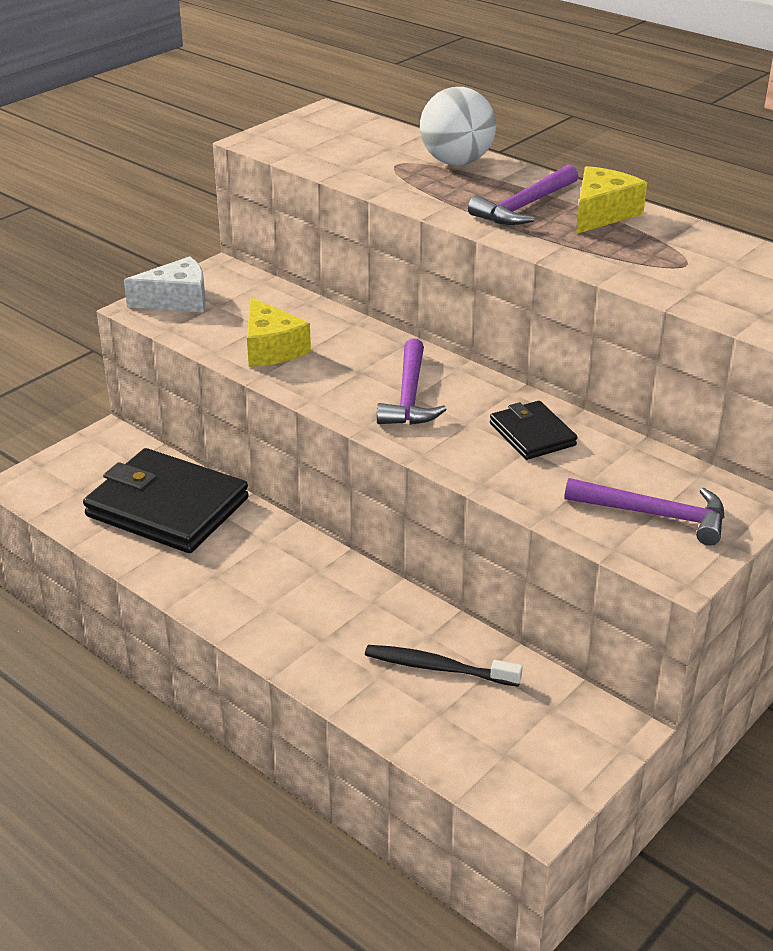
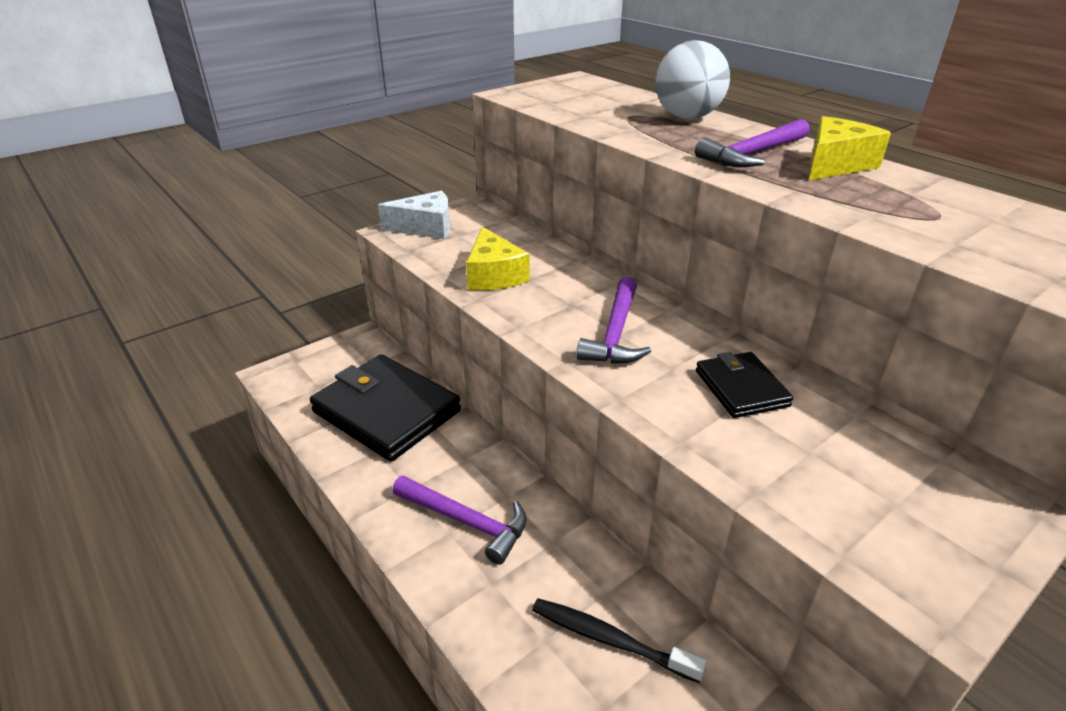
camera: 10 degrees right, 0 degrees up
purple hammer [564,478,724,546] -> purple hammer moved to [392,476,527,565]

